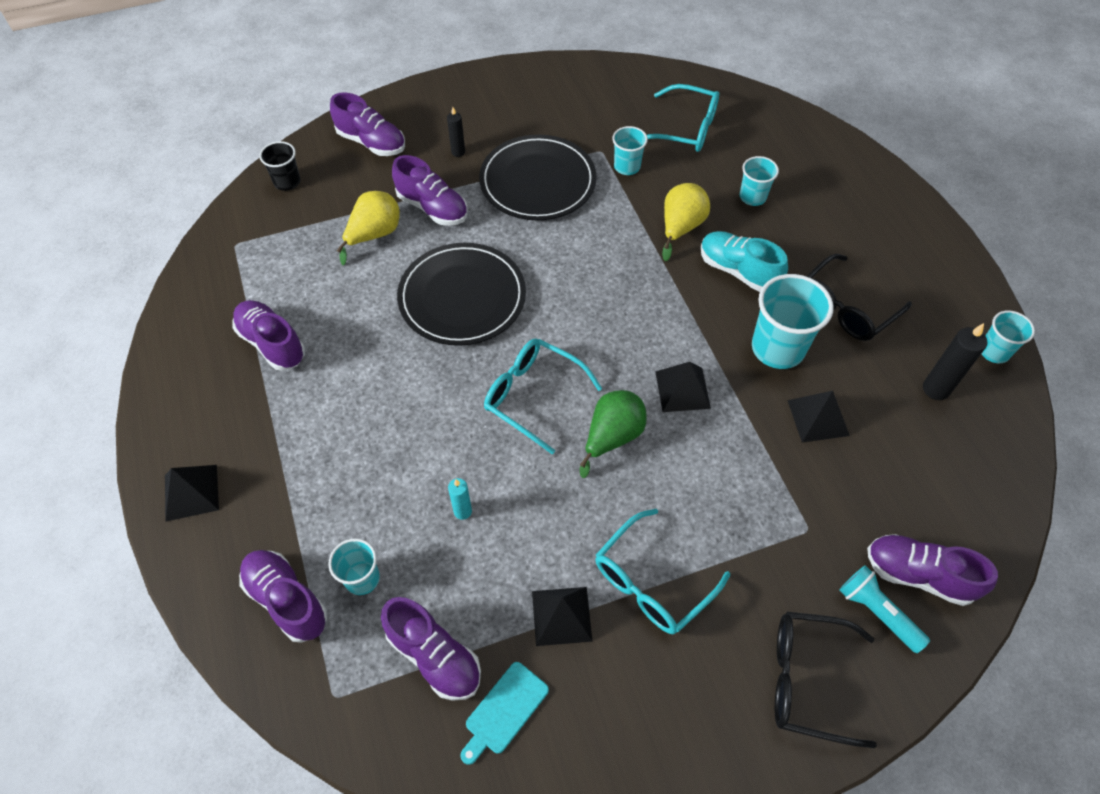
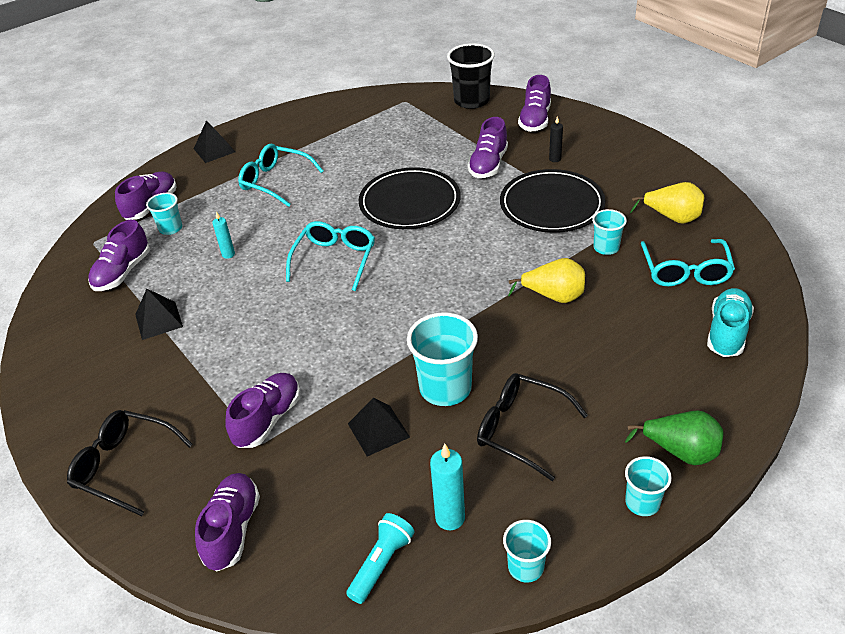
camera: 75 degrees right, 15 degrees down
purple shoe [232,300,305,371] -> purple shoe moved to [225,373,300,448]
black cup [259,141,301,191] -> black cup [447,43,495,109], size x1.76
yellow pear [337,191,400,265] -> yellow pear moved to [630,182,705,224]
turquoise cutting board [460,662,549,765] -> none
green pear [580,390,647,478] -> green pear moved to [625,410,724,465]
turquoise glasses [595,509,730,635] -> turquoise glasses moved to [238,144,324,207]
black pyramid [655,362,711,412] -> none
turquoise shoe [701,231,788,292] -> turquoise shoe moved to [707,288,754,357]
turquoise cup [740,156,779,206] -> turquoise cup moved to [625,456,672,516]
black glasses [775,612,877,748] -> black glasses turned 60 degrees counterclockwise [67,410,193,516]
turquoise flashlight [839,565,930,653] -> turquoise flashlight moved to [346,513,415,604]
black candle [923,323,987,400] -> turquoise candle [430,444,465,530]

